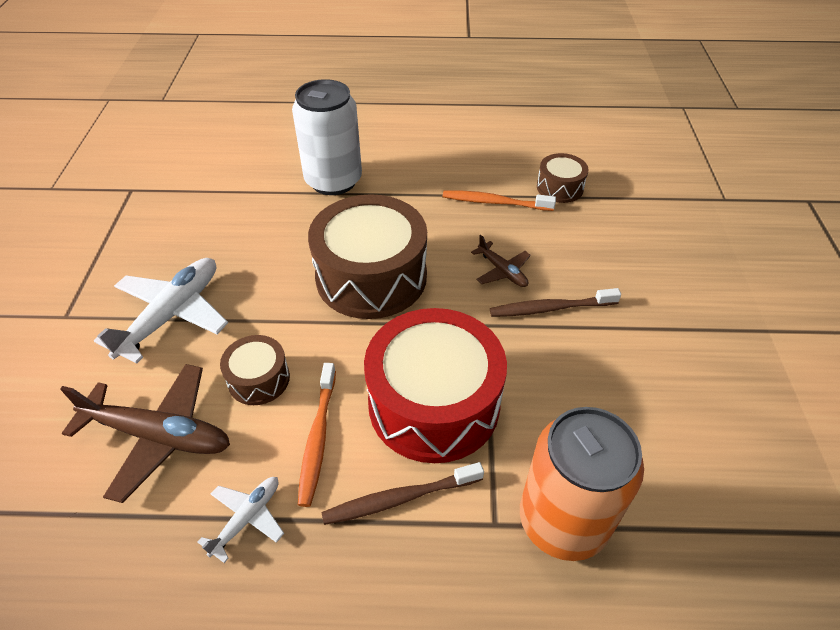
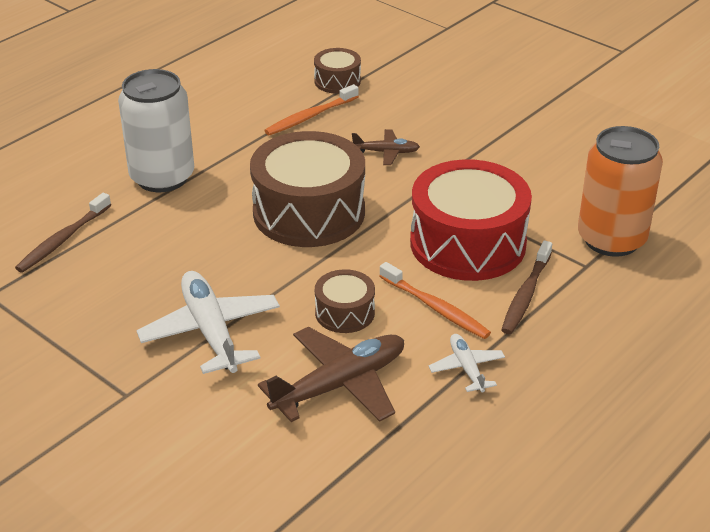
camera: 50 degrees left, 10 degrees down
brown toothbrush [490,288,621,317] -> brown toothbrush moved to [15,193,111,273]

